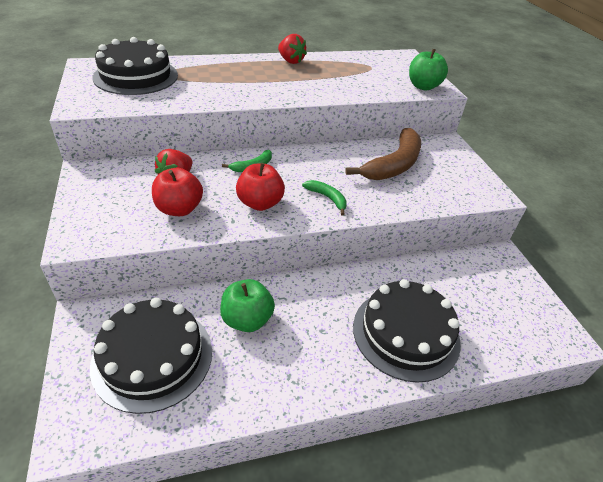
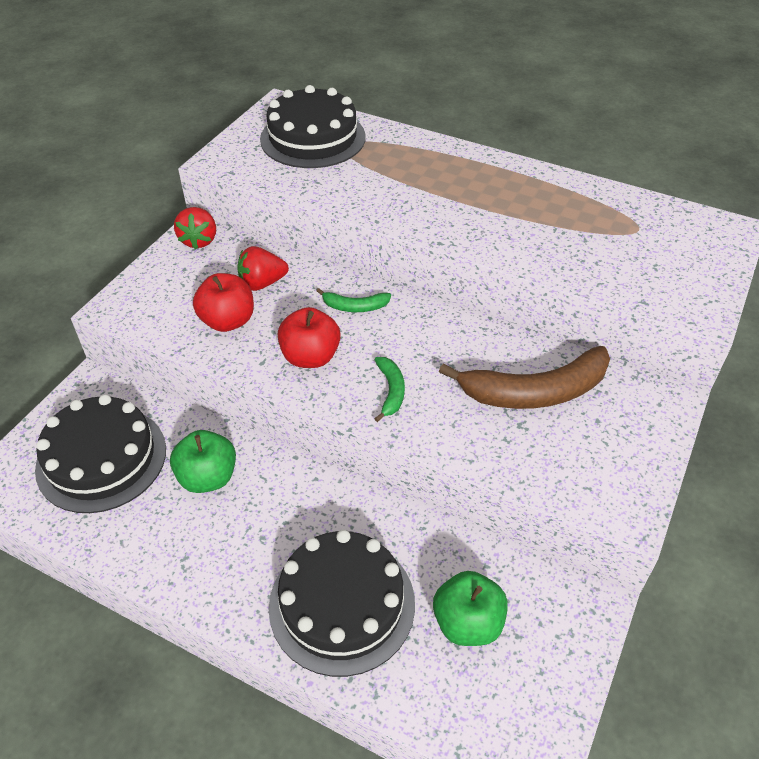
camera: 45 degrees right, 5 degrees up
red strawberry [278,34,307,64] -> red strawberry moved to [174,207,216,249]
green apple [409,49,448,91] -> green apple moved to [433,571,508,646]

